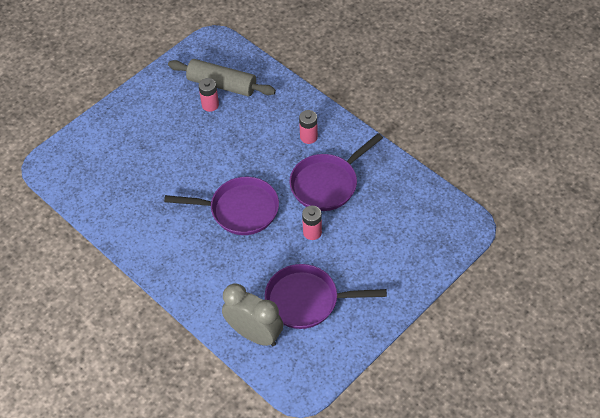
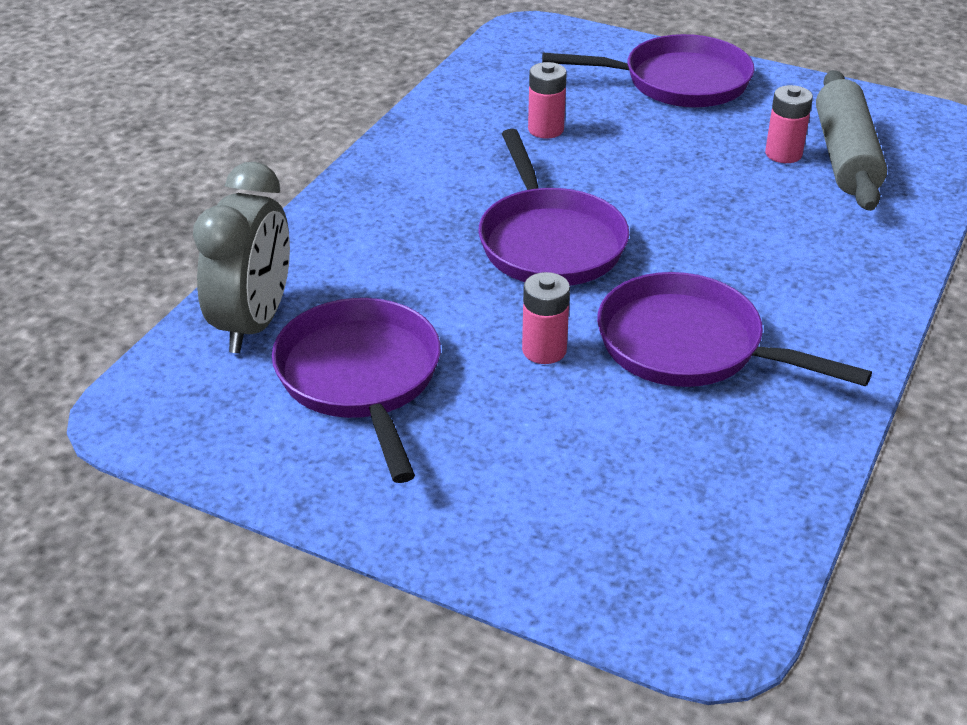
camera: 70 degrees right, 15 degrees down
pink battery [299,110,318,144] -> pink battery moved to [528,62,567,138]
none -> purple pan [542,34,755,108]

